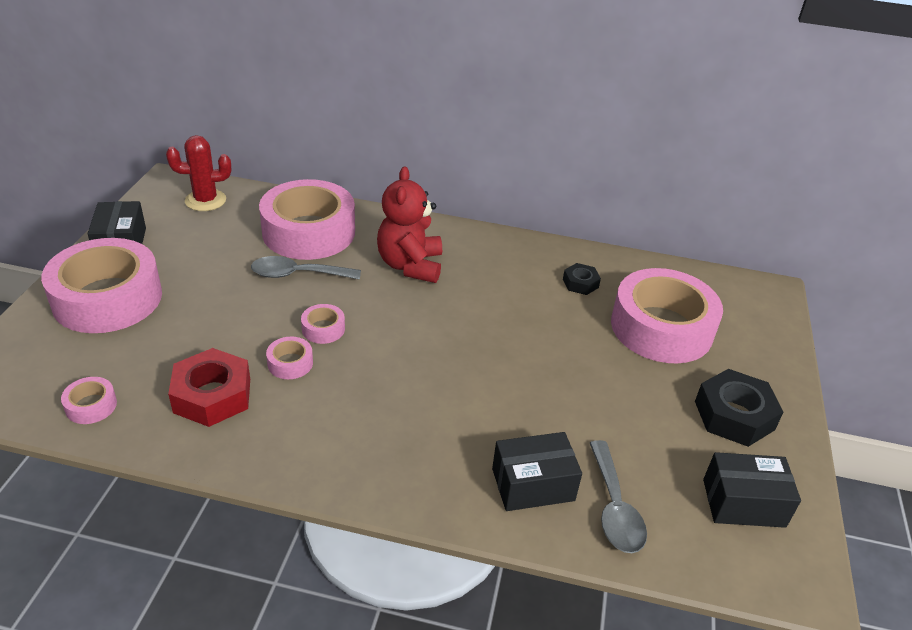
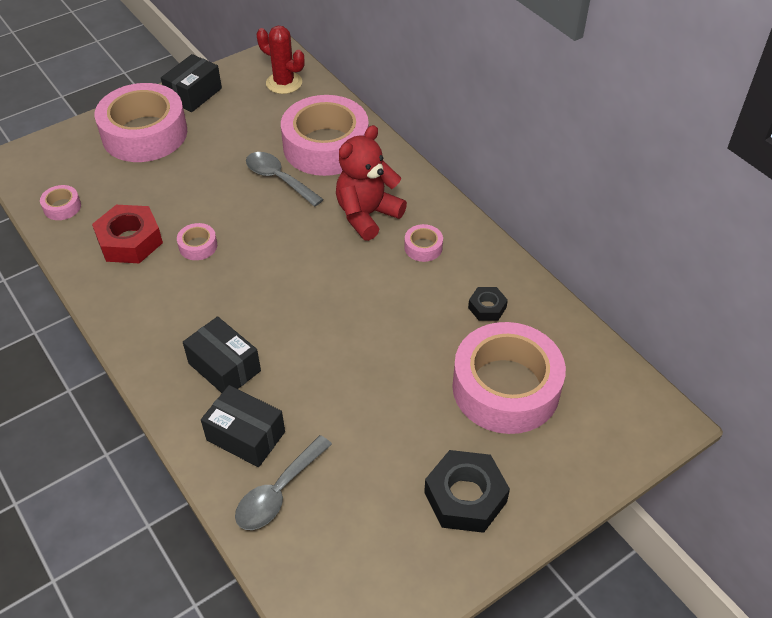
camera: 45 degrees right, 10 degrees up
pink tape [301,304,345,344] -> pink tape moved to [404,224,443,262]
black box [703,452,801,528] -> black box moved to [183,316,261,393]

